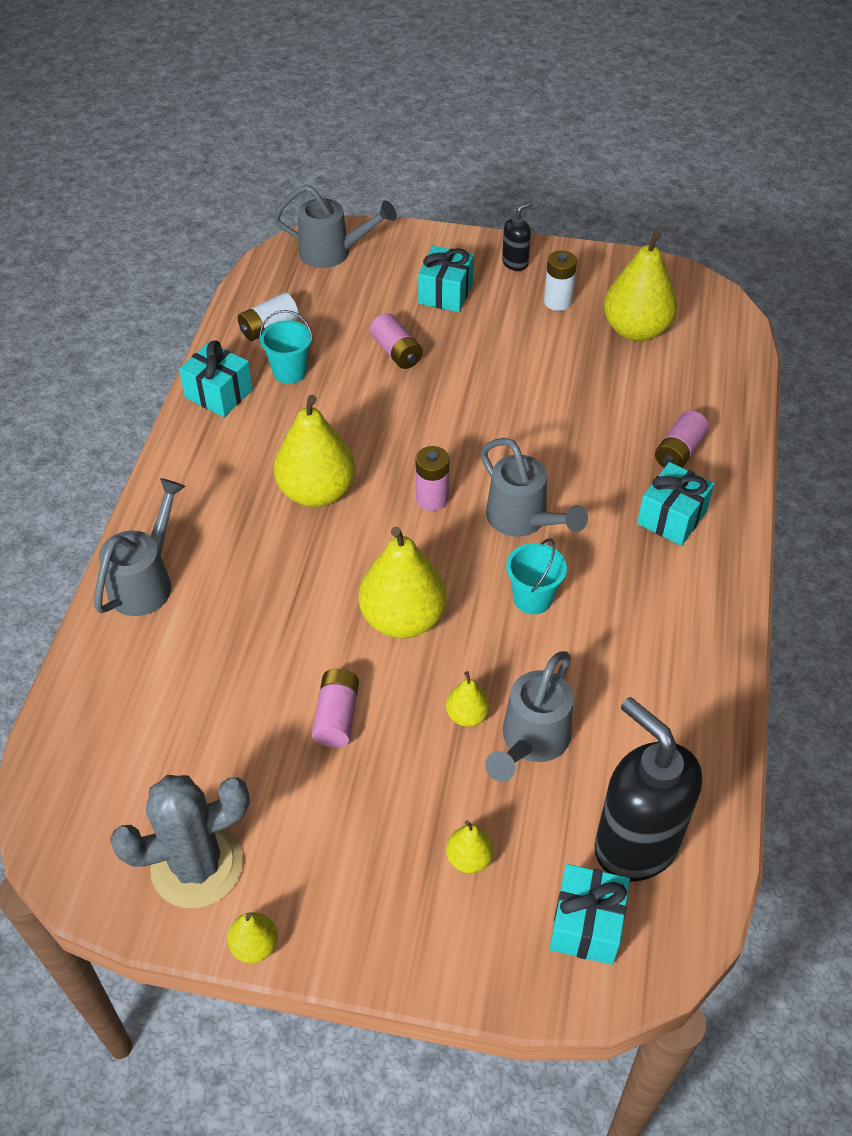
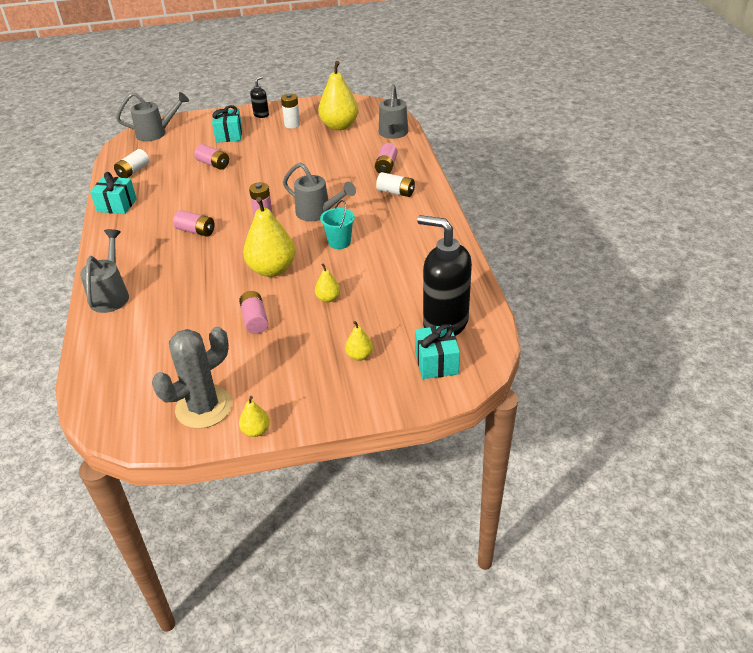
camera: 20 degrees left, 10 degrees down
turquoise bucket [259,310,313,384] -> none
yellow pear [274,395,355,507] -> pink battery [173,210,214,237]
grey watering can [485,651,574,782] -> grey watering can moved to [379,84,409,139]
turquoise gift [637,462,714,546] -> white battery [376,172,415,197]

